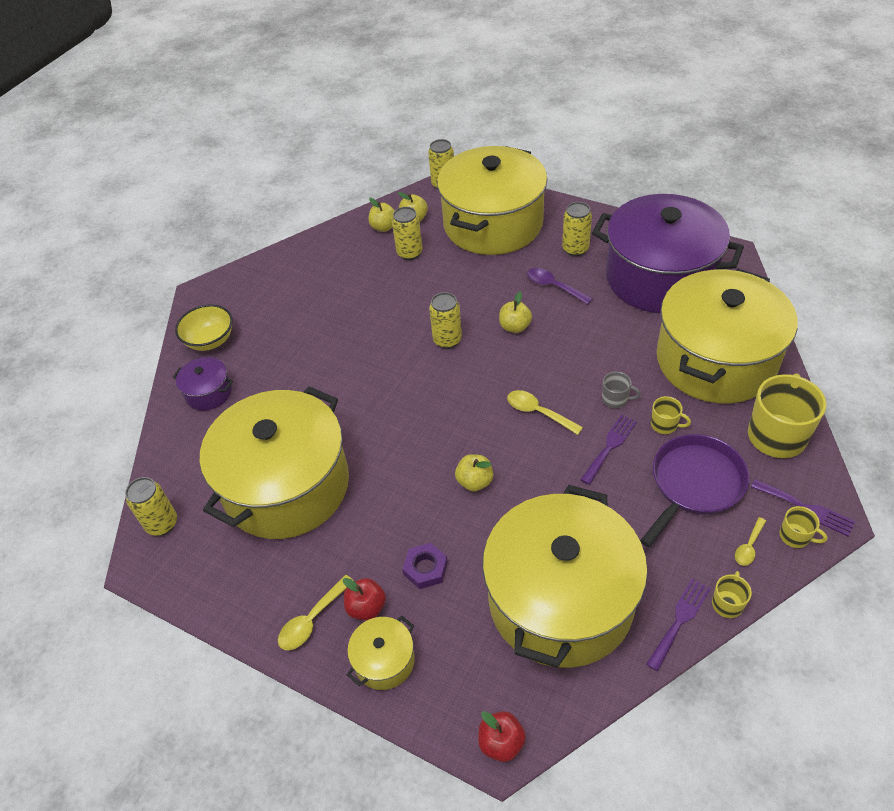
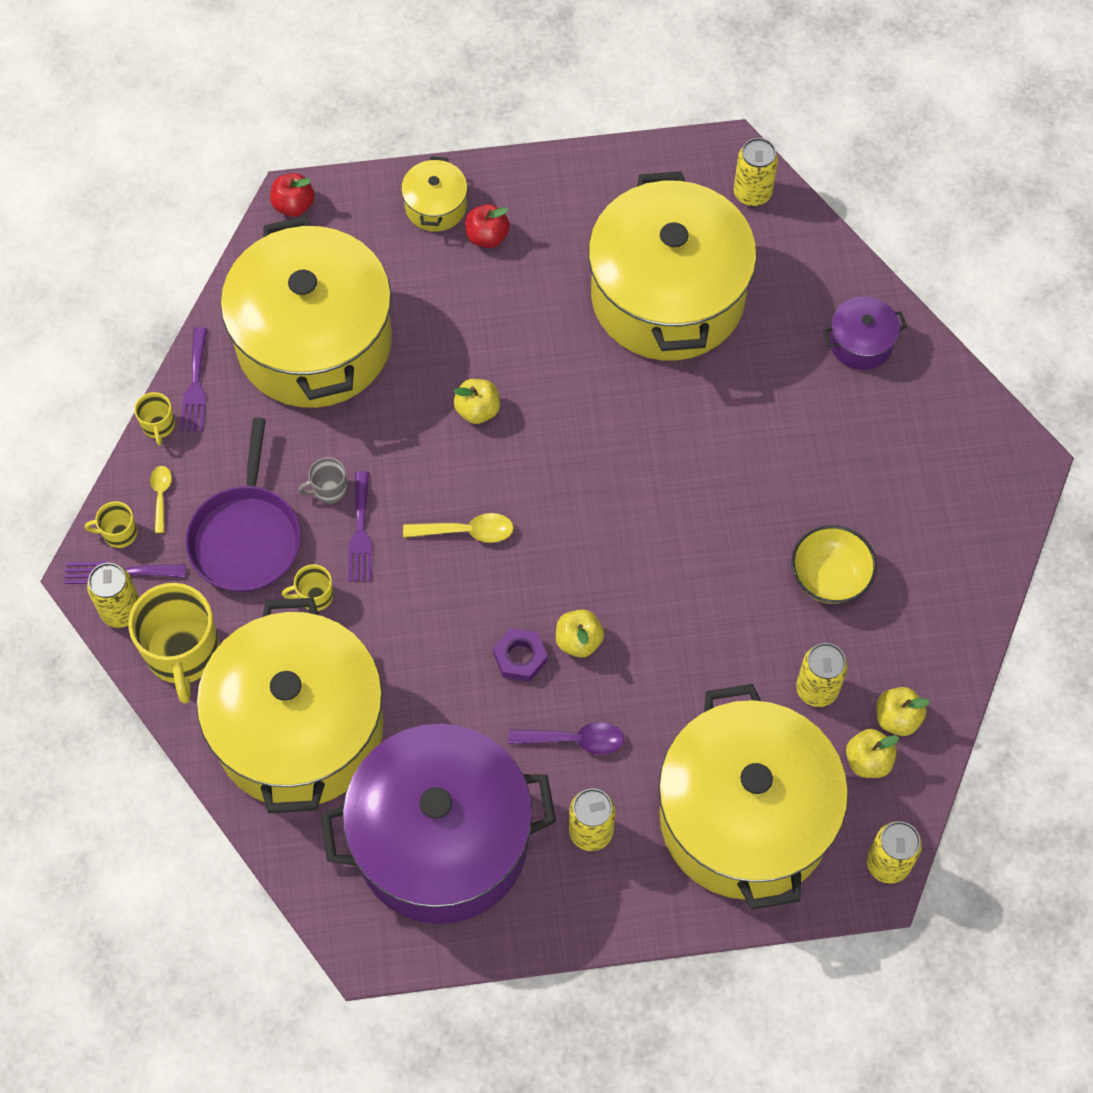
camera: 140 degrees right, 15 degrees up
yellow bowl [175,305,233,351] -> yellow bowl moved to [791,525,877,604]
yellow spoon [278,575,354,650] -> none
purple nut [402,543,448,589] -> purple nut moved to [493,628,548,682]
yellow can [429,292,462,349] -> yellow can moved to [87,563,139,628]
grey mug [602,372,641,408] -> grey mug moved to [298,457,347,504]

